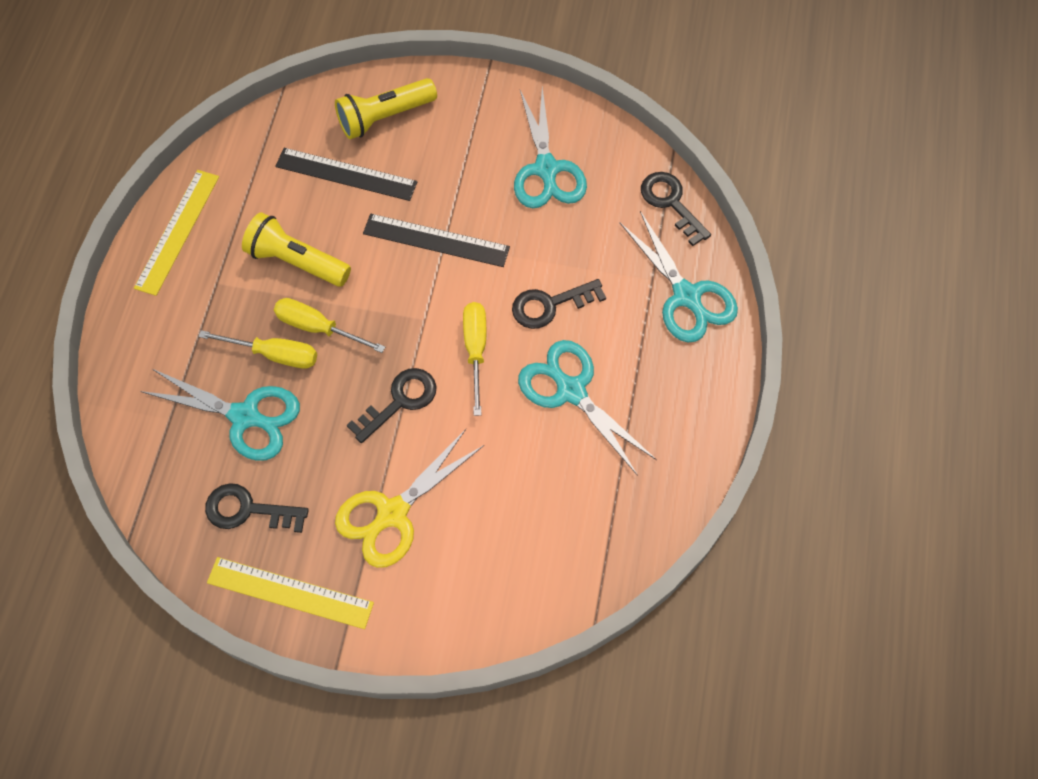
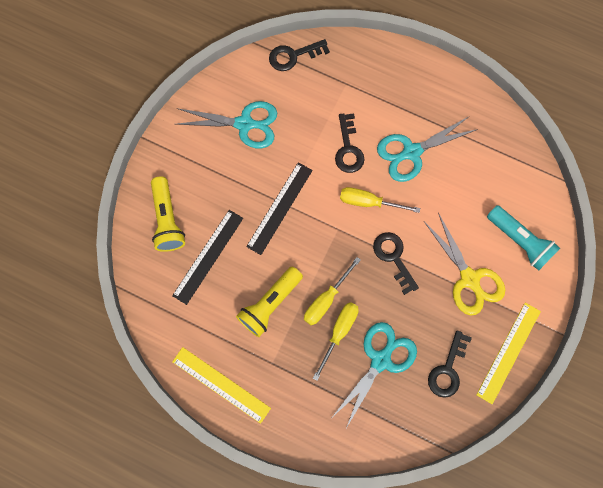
camera: 75 degrees left, 10 degrees up
turquoise scissors [620,211,738,343] -> none
none -> turquoise flashlight [487,205,560,271]

